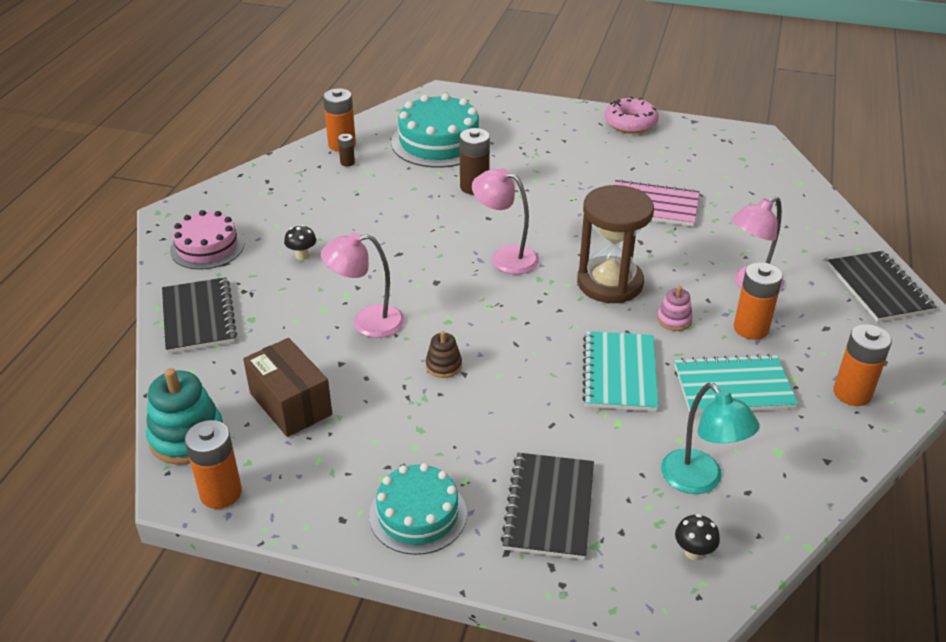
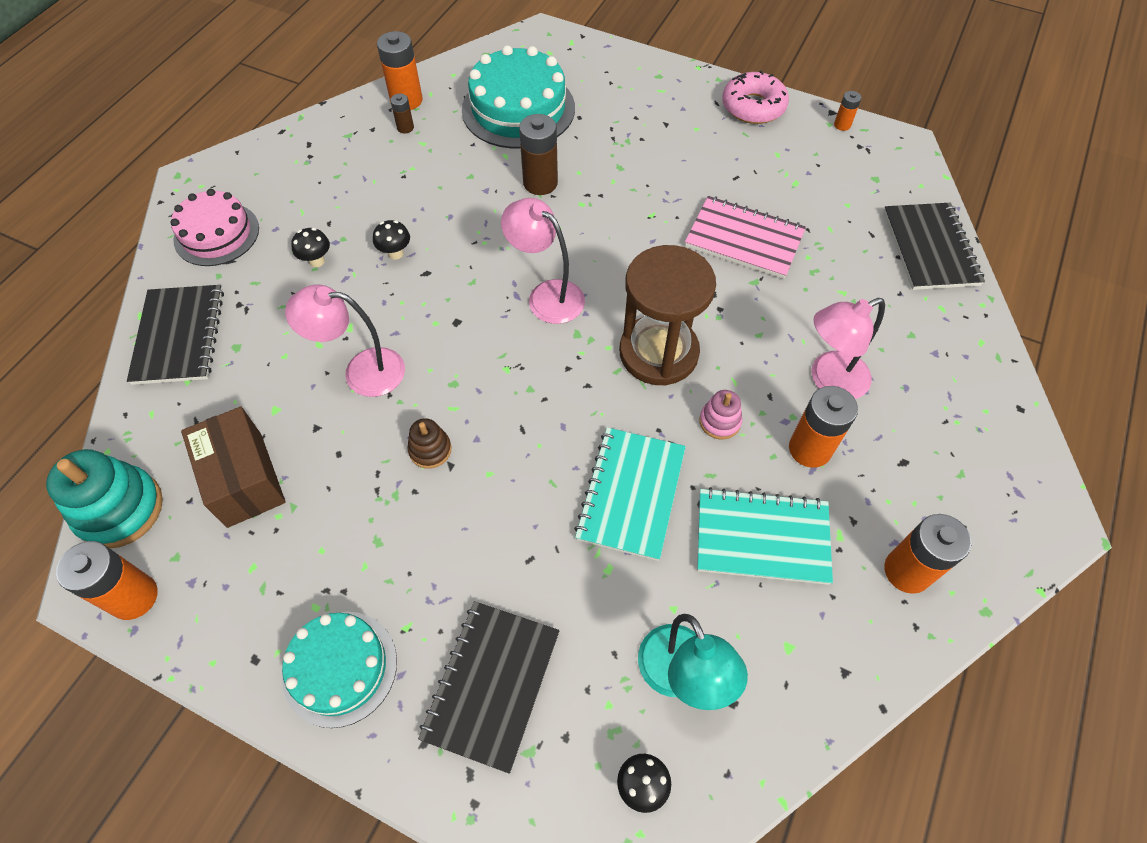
camera: 10 degrees right, 20 degrees up
black notebook [828,251,936,322] -> black notebook moved to [884,203,985,290]
none -> black mushroom [373,220,410,260]
none -> orange battery [834,91,861,131]

